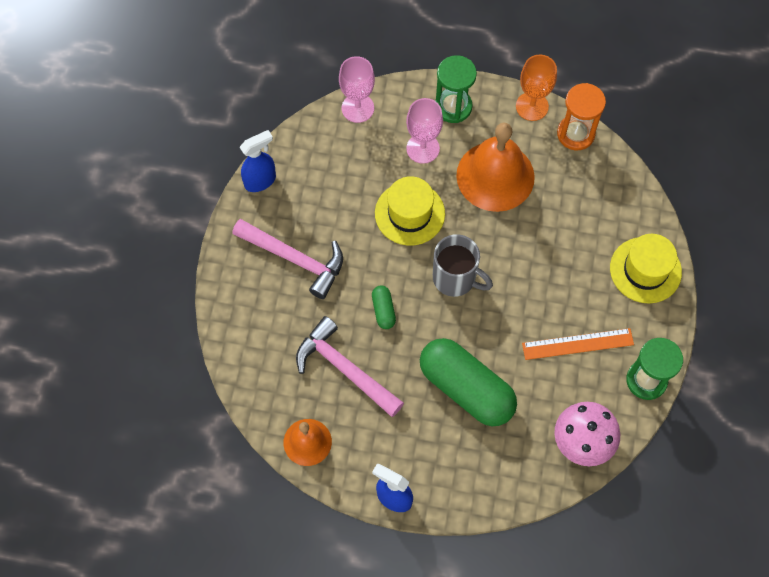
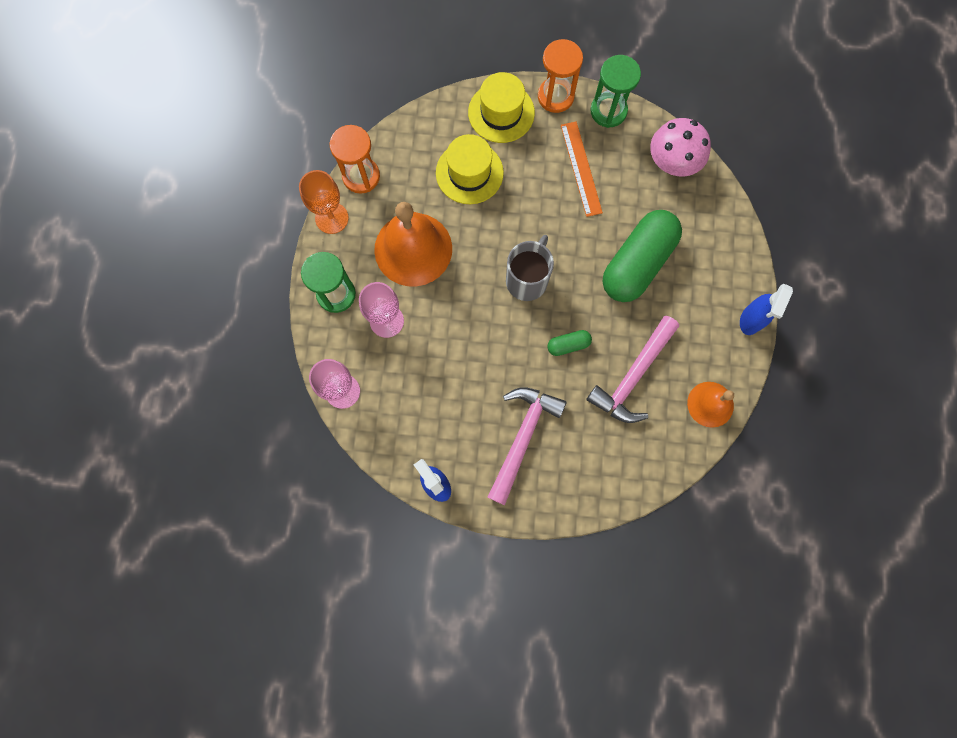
camera: 95 degrees left, 10 degrees up
yellow hat [375,176,445,246] -> yellow hat moved to [436,134,504,204]
none -> orange hourglass [538,39,583,113]

